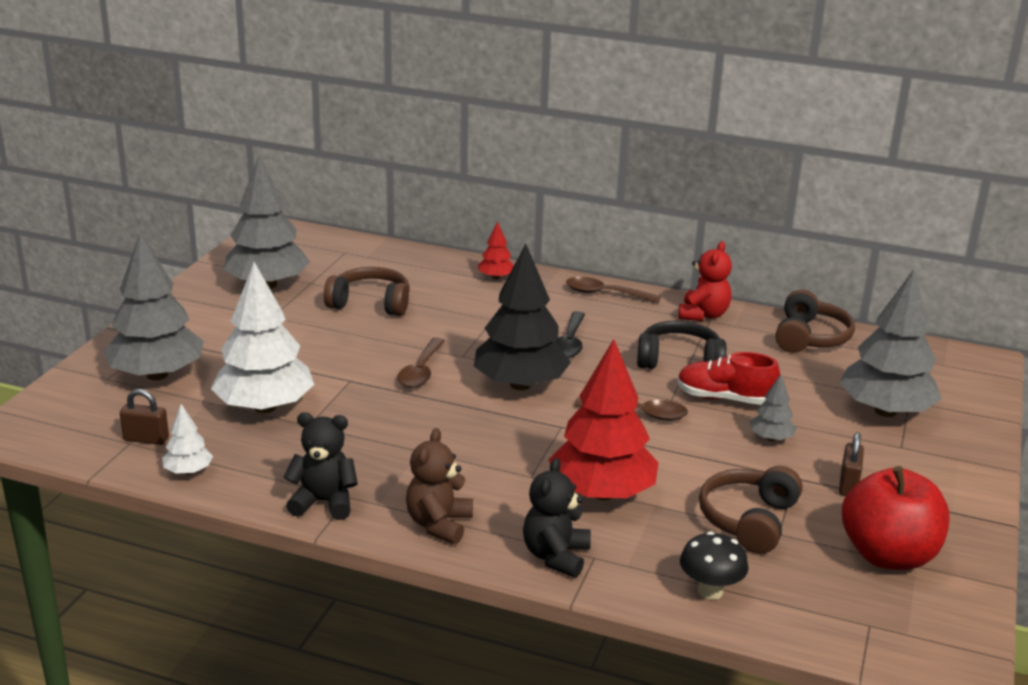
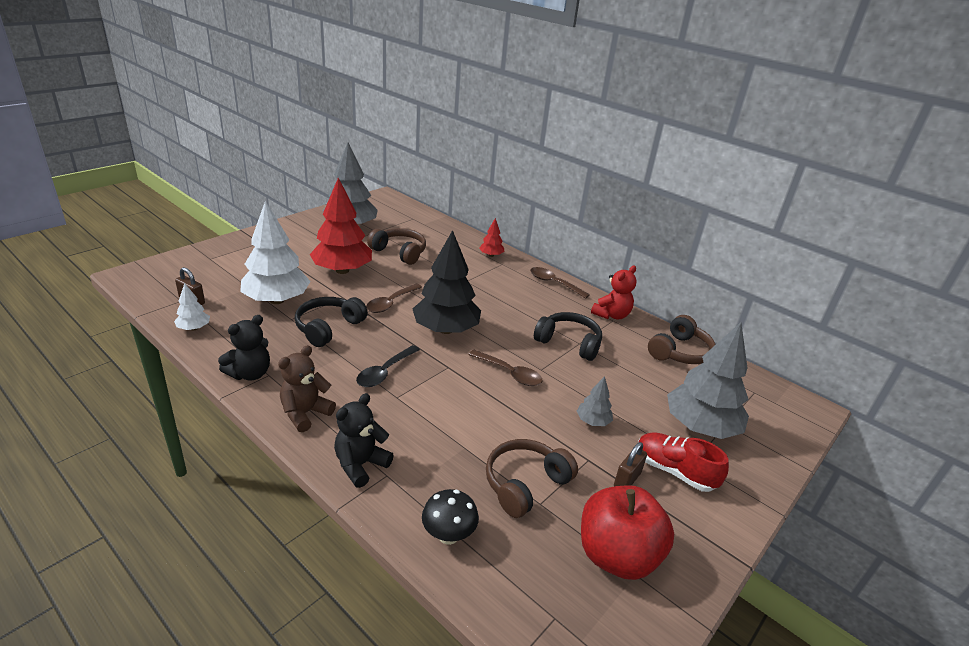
camera: 20 degrees right, 5 degrees up
grey tree [103,233,204,380] -> none
black teddy bear [284,412,358,520] -> black teddy bear turned 105 degrees clockwise [218,315,270,380]
red tree [548,339,659,500] -> red tree moved to [310,178,372,274]
black spoon [554,311,585,358] -> black spoon moved to [356,345,420,387]
red shoe [677,352,780,405] -> red shoe moved to [638,432,729,492]
none -> black headphones [295,297,368,347]

